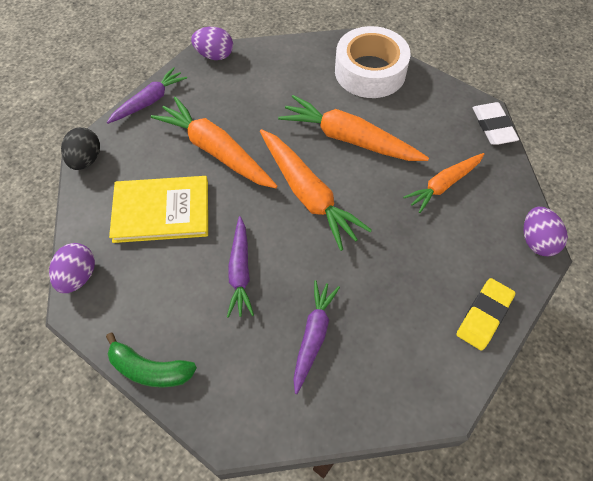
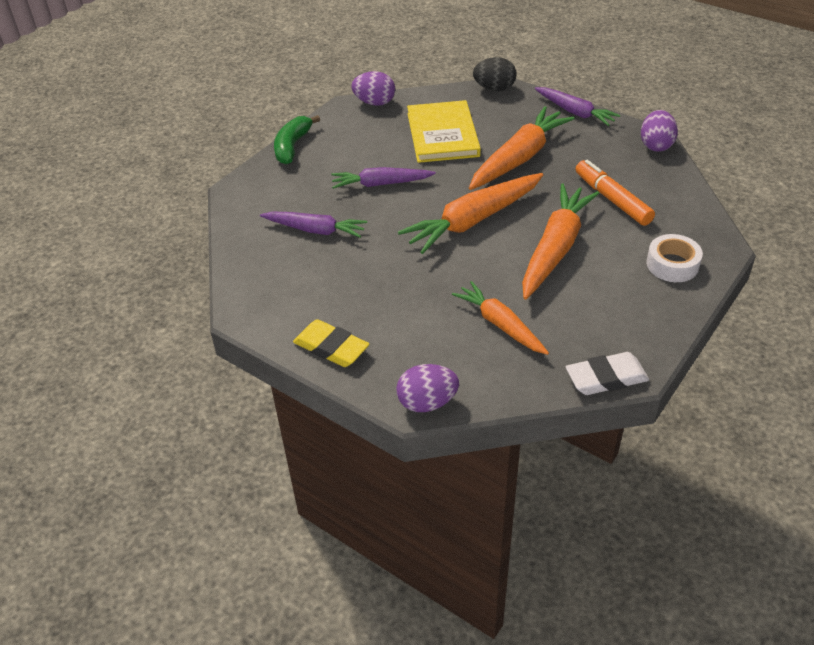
camera: 90 degrees right, 15 degrees down
white tape [335,26,411,98] -> white tape [646,234,703,282], size x0.55
none -> orange marker [576,160,655,226]

